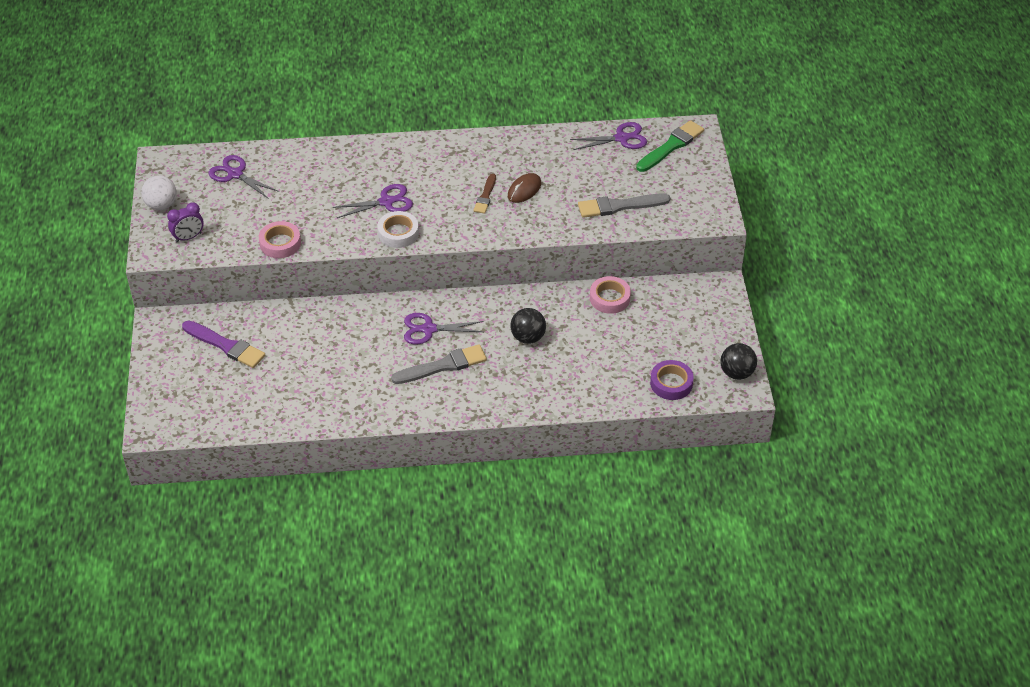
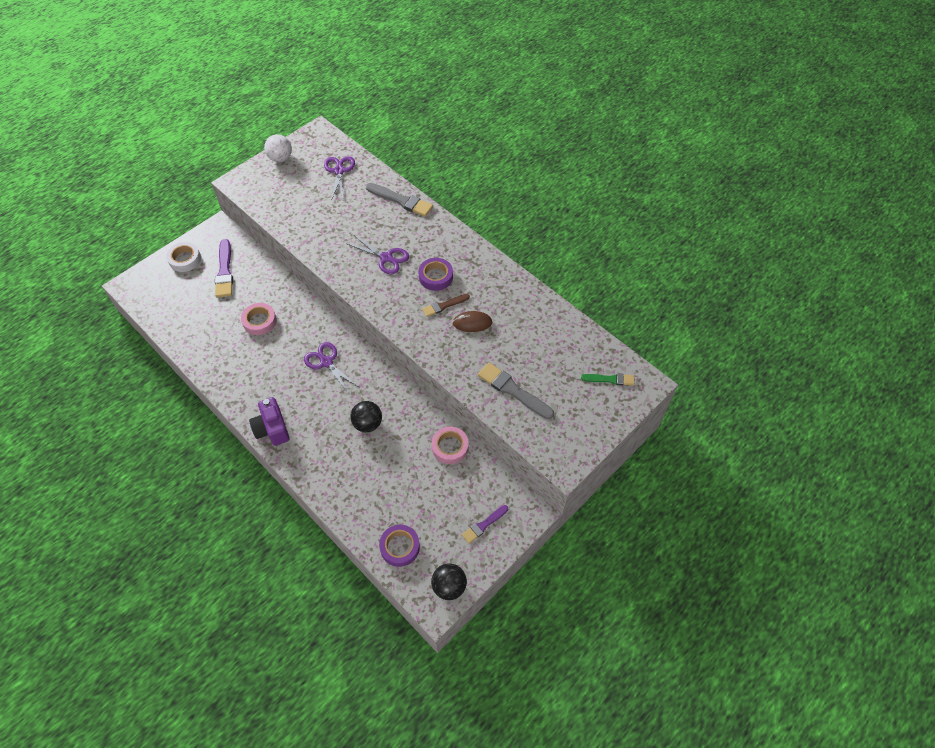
camera: 50 degrees right, 10 degrees up
purple clock [167,202,204,243] -> none
pink tape [259,221,301,258] -> pink tape moved to [241,303,277,335]
white tape [378,211,419,248] -> white tape moved to [166,242,201,272]
grey brush [391,344,487,384] -> grey brush moved to [366,183,433,217]
purple scissors [570,122,647,150] -> none
green brush [636,120,704,172] -> green brush [581,373,635,386], size x0.61
none -> purple camera [249,397,290,446]
none -> purple tape [418,258,453,291]
none -> purple brush [462,505,508,544]

